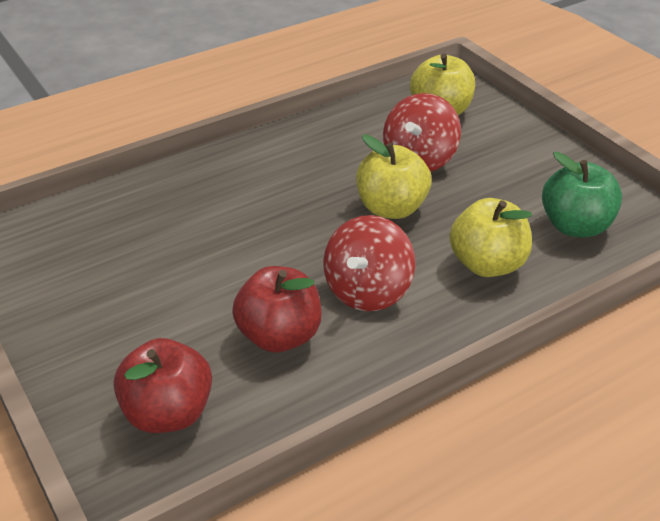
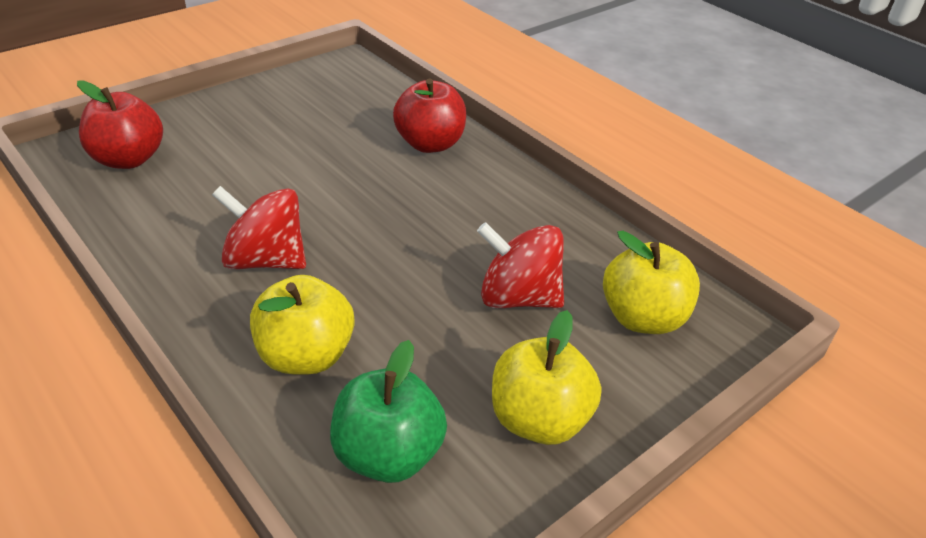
camera: 80 degrees right, 0 degrees up
red apple [232,266,322,353] -> red apple moved to [393,78,466,153]
yellow apple [356,135,432,219] -> yellow apple moved to [492,310,601,445]

